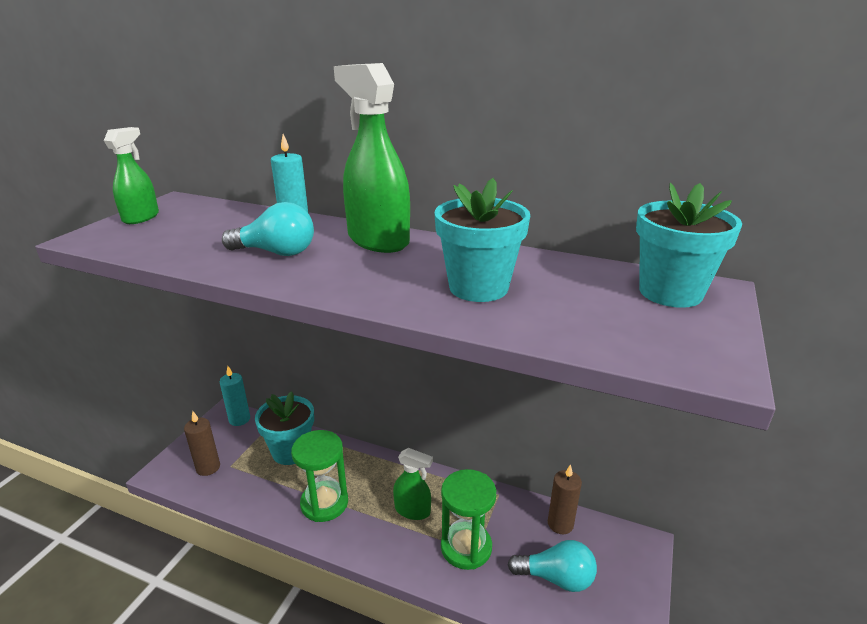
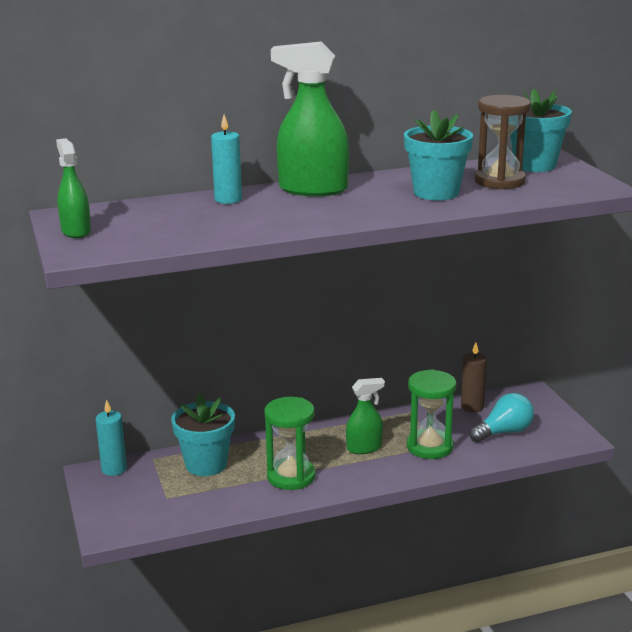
camera: 40 degrees left, 5 degrees down
brown candle [184,411,220,476] -> none
turquoise light bulb [222,202,314,256] -> none
none -> brown hourglass [474,95,531,190]

